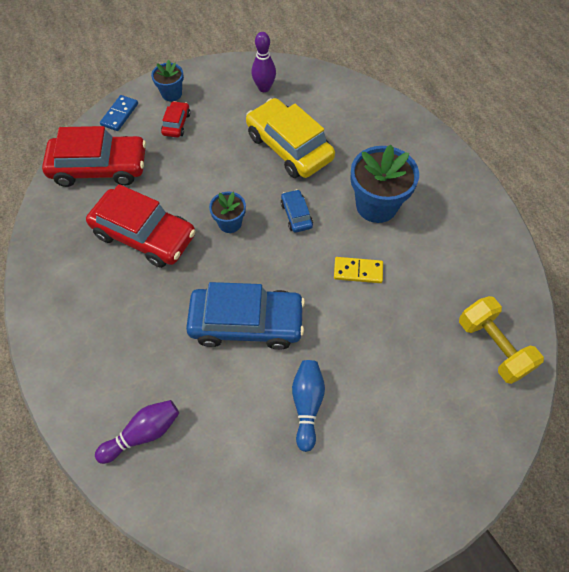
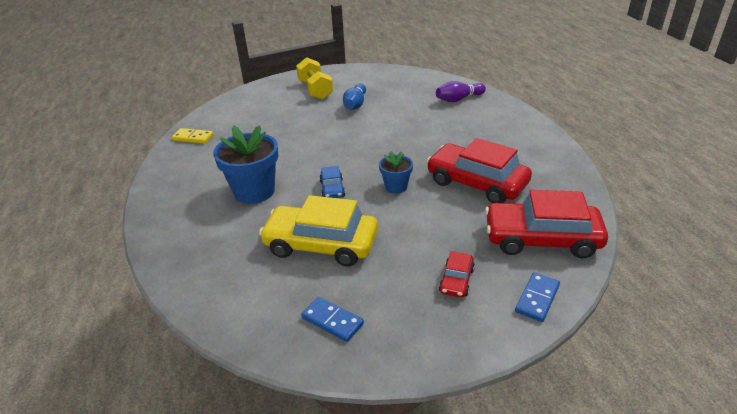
camera: 170 degrees left, 25 degrees down
blue flower pot [151,60,184,101] -> none
blue car [186,282,305,350] -> none
yellow car [246,98,335,178] -> yellow car turned 135 degrees clockwise [259,195,378,267]
purple bowling pin [251,32,276,92] -> blue domino [301,297,364,342]
yellow domino [334,257,383,283] -> yellow domino moved to [172,128,214,144]
yellow dumbbell [459,296,544,384] -> yellow dumbbell moved to [296,57,333,100]

